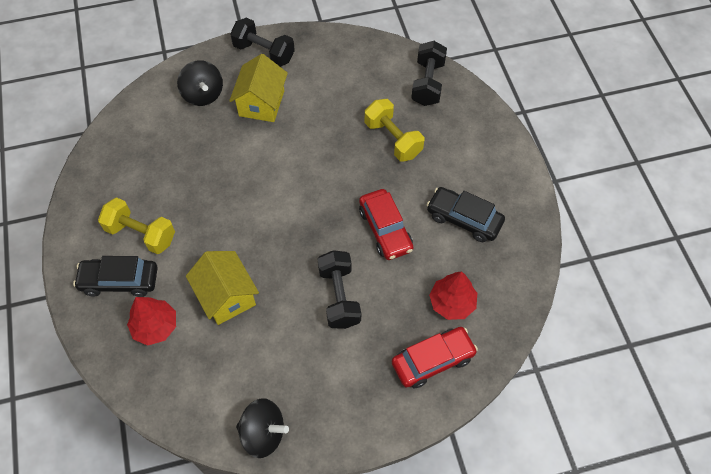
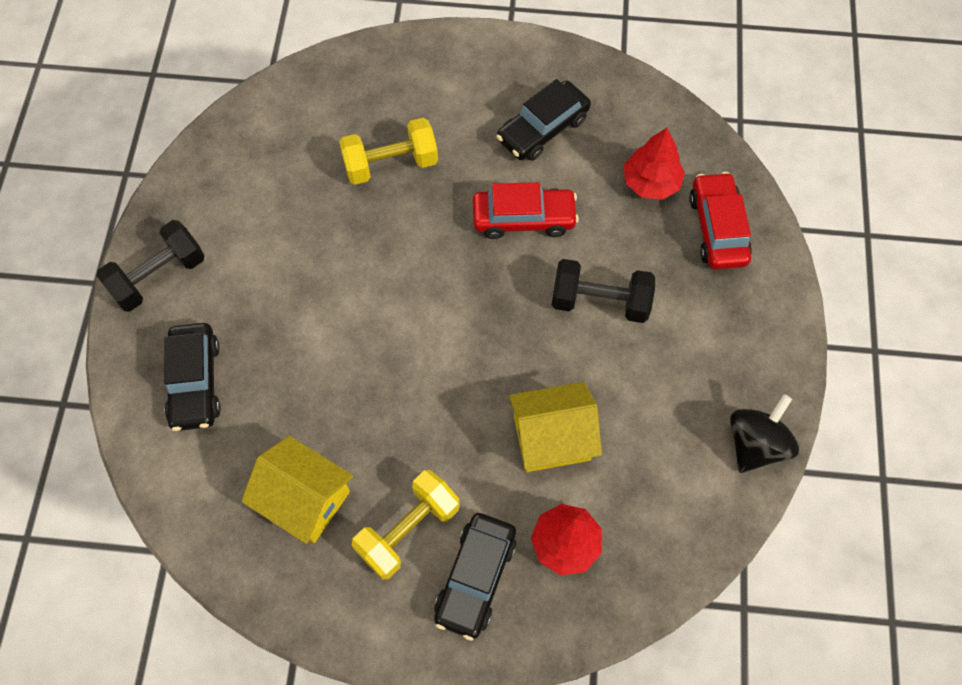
camera: 70 degrees left, 5 degrees up
black spinning top [177,60,223,106] -> black car [164,323,221,431]
yellow house [229,54,288,122] -> yellow house moved to [241,436,353,544]
black dumbbell [411,41,447,106] -> none

